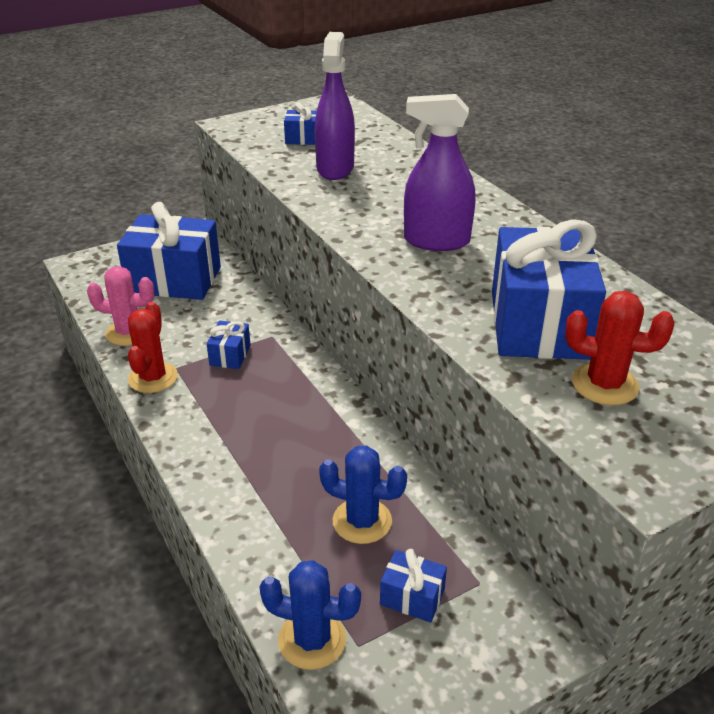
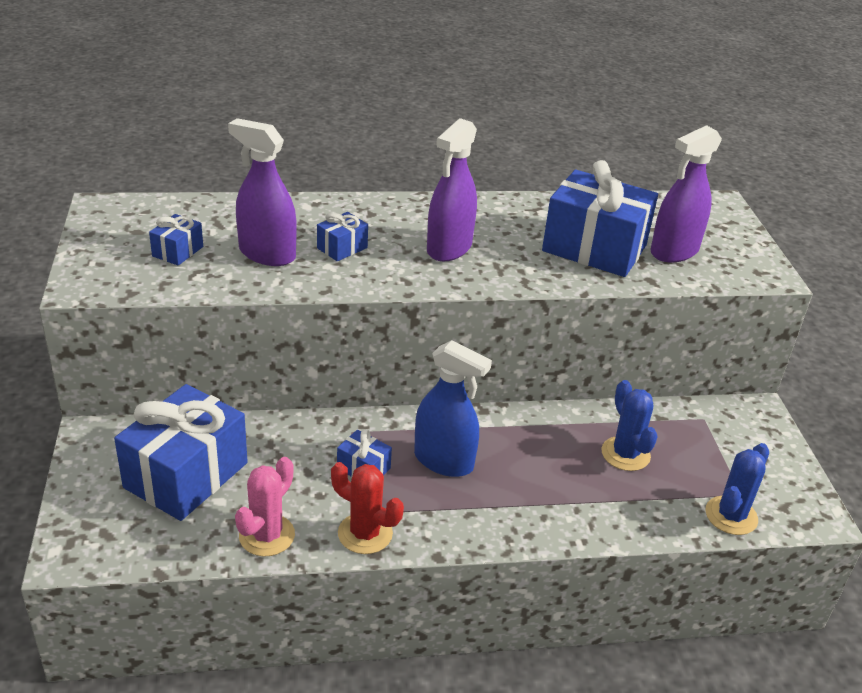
camera: 70 degrees left, 0 degrees up
blue cactus [319,446,407,544] -> blue cactus turned 60 degrees counterclockwise [601,380,658,471]
blue gift [380,549,447,623] -> blue gift moved to [317,212,368,261]
red cactus [565,291,674,405] -> purple spray bottle [651,125,722,262]
none -> blue spray bottle [414,340,492,477]

